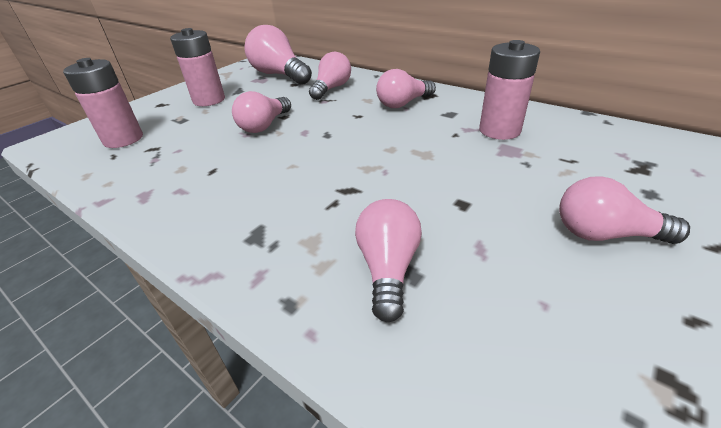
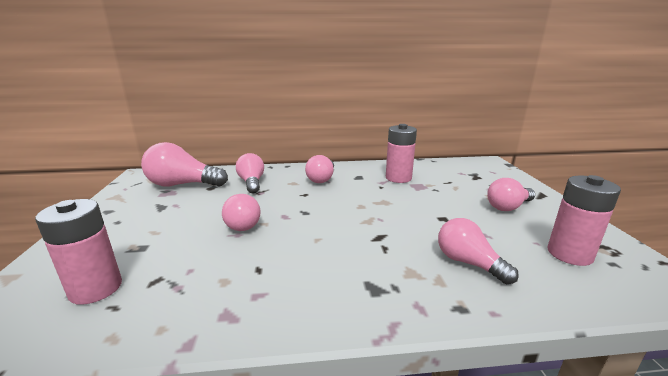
camera: 45 degrees left, 15 degrees down
pink battery [170,28,225,106] -> pink battery moved to [548,175,621,266]

